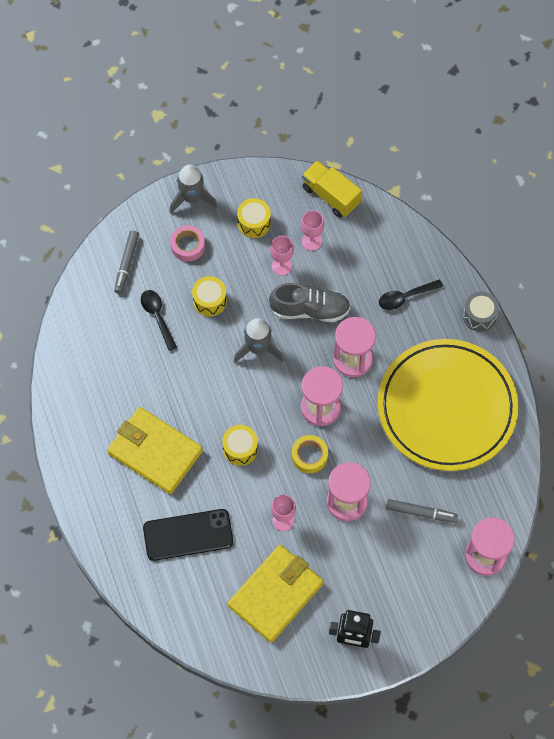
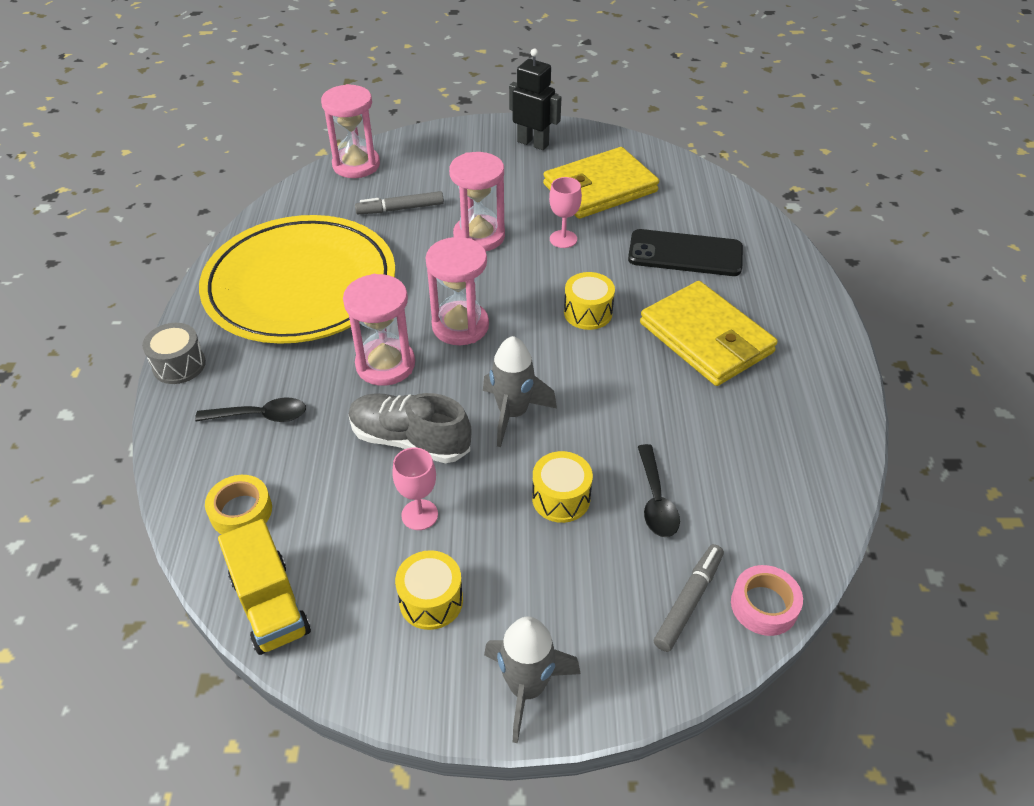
camera: 160 degrees left, 20 degrees down
pink tape [170,225,205,261] -> pink tape moved to [731,565,803,636]
yellow tape [292,435,328,473] -> yellow tape moved to [205,475,272,534]
pink goblet [301,210,324,251] -> none
grey marker [386,499,458,523] -> grey marker turned 45 degrees counterclockwise [355,191,444,214]

